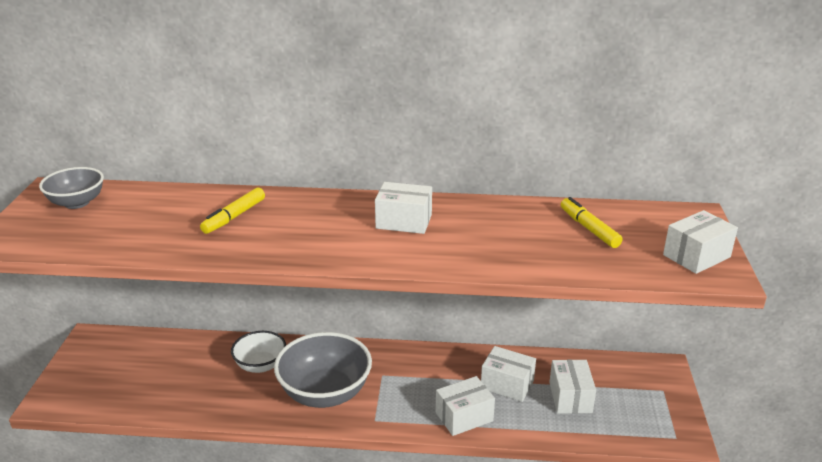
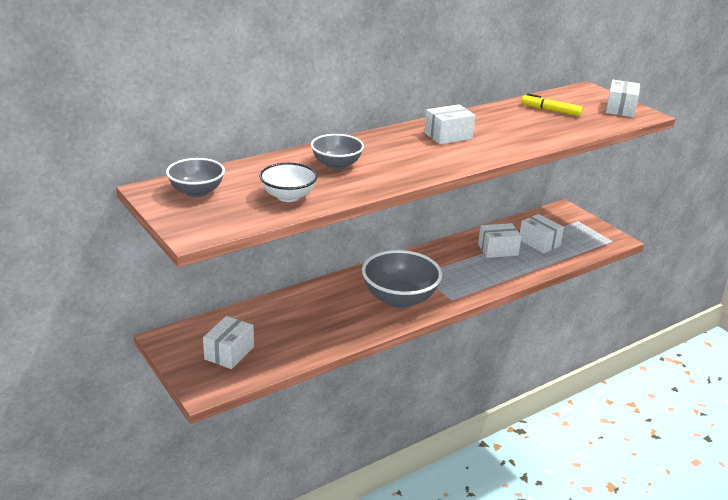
camera: 40 degrees left, 0 degrees up
yellow marker [200,188,265,234] -> grey bowl [311,134,364,170]
white bowl [231,331,286,373] -> white bowl moved to [259,163,317,202]
white box [436,376,495,436] -> white box moved to [203,316,254,369]

